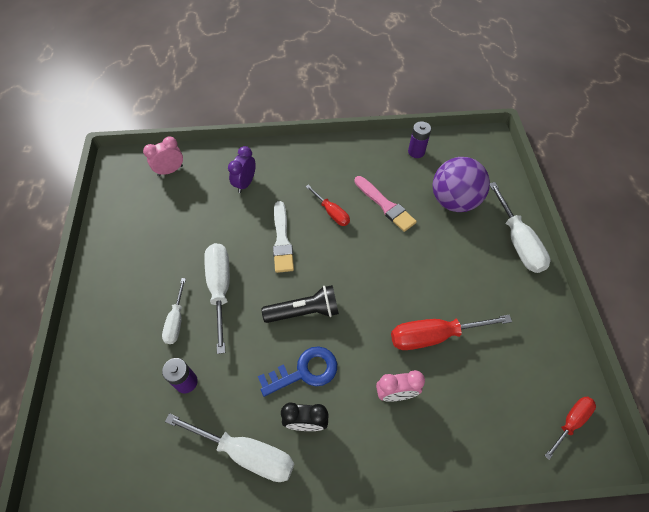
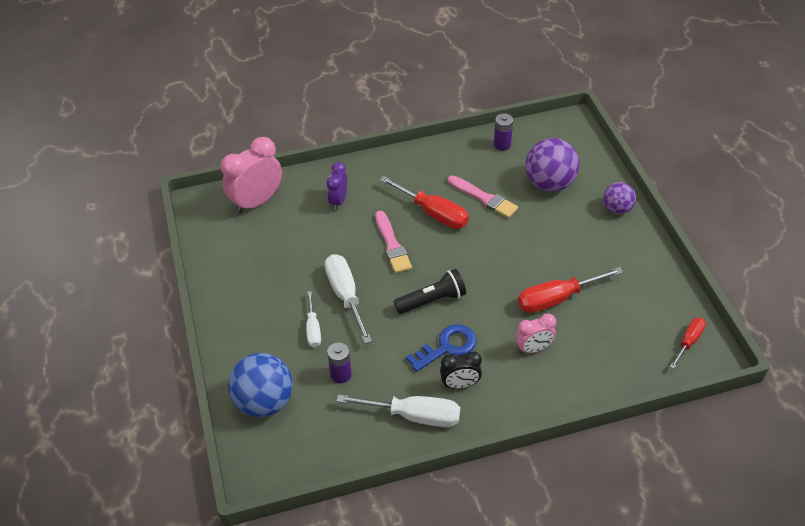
camera: 10 degrees left, 10 degrees down
pink clock [143,136,183,176] -> pink clock [221,137,282,214], size x1.73
white brush [273,201,294,273] -> pink brush [375,211,412,273]
red screwdriver [305,185,350,226] -> red screwdriver [380,176,469,229], size x1.69
white screwdriver [490,182,550,273] -> purple ball [603,182,636,214]
none -> blue ball [228,353,293,417]

